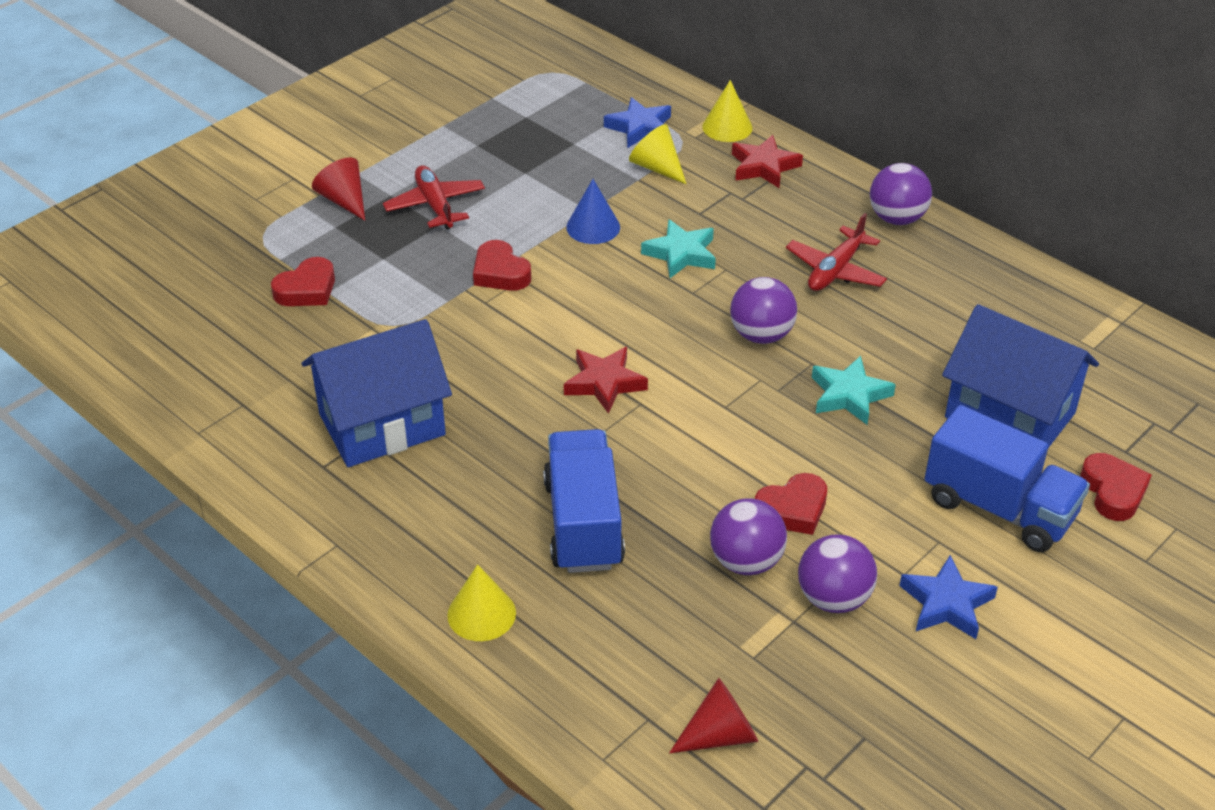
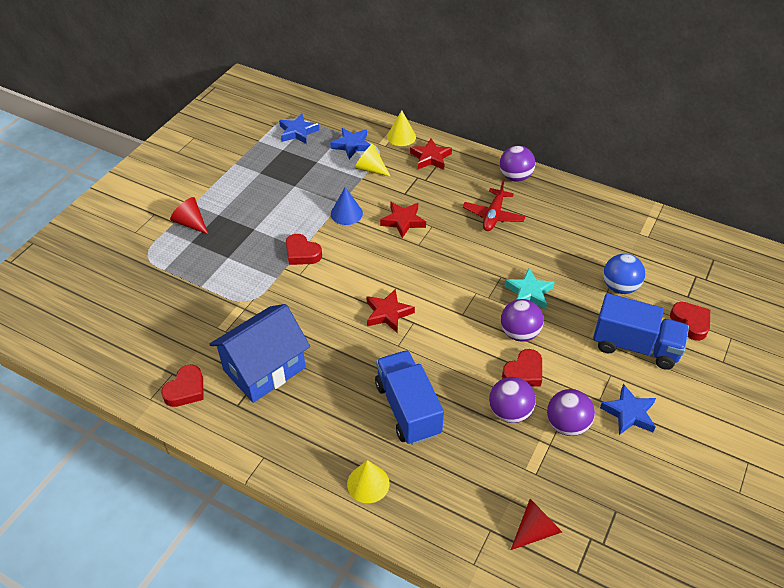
camera: 15 degrees left, 5 degrees up
red heart [271,257,335,306] -> red heart moved to [161,365,204,407]
red plane [383,165,485,230] -> none
turquoise star [641,219,716,278] -> red star [380,202,426,238]
purple ball [730,277,797,344] -> purple ball moved to [501,299,544,342]
blue house [942,304,1099,448] -> blue ball [603,254,645,294]
none -> blue star [279,114,319,144]

